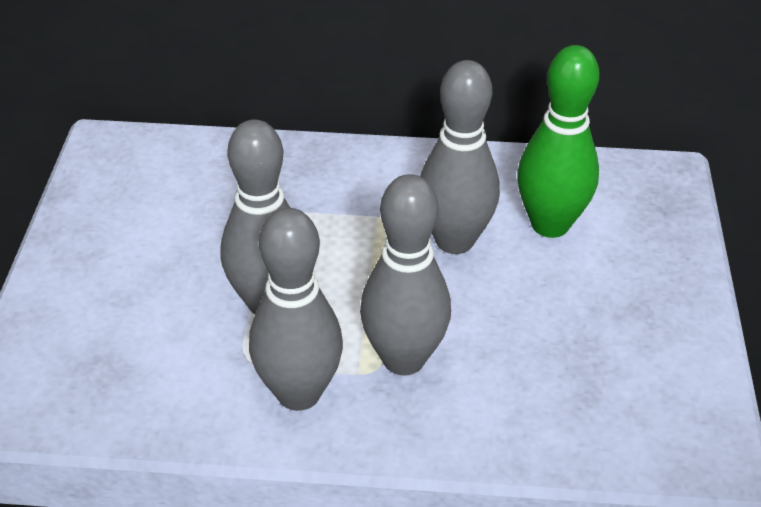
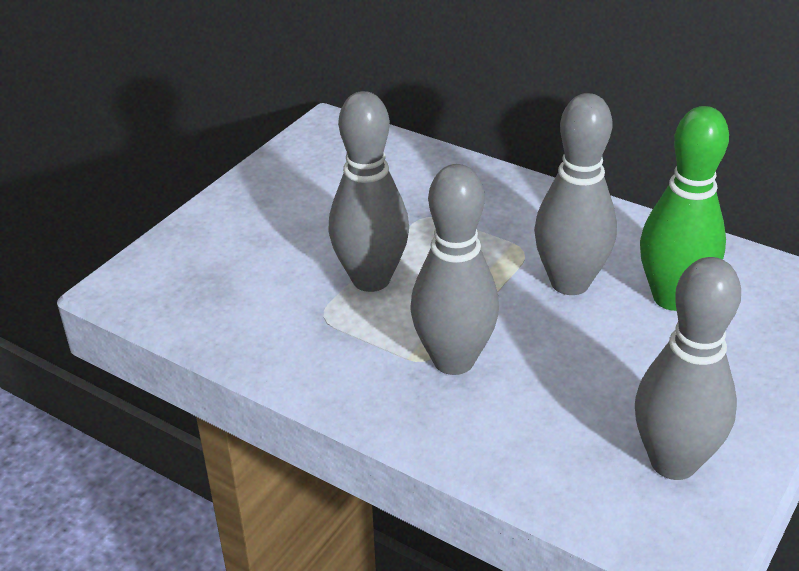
camera: 30 degrees right, 5 degrees down
grey bowling pin [249,208,343,411] -> grey bowling pin moved to [635,257,741,480]

